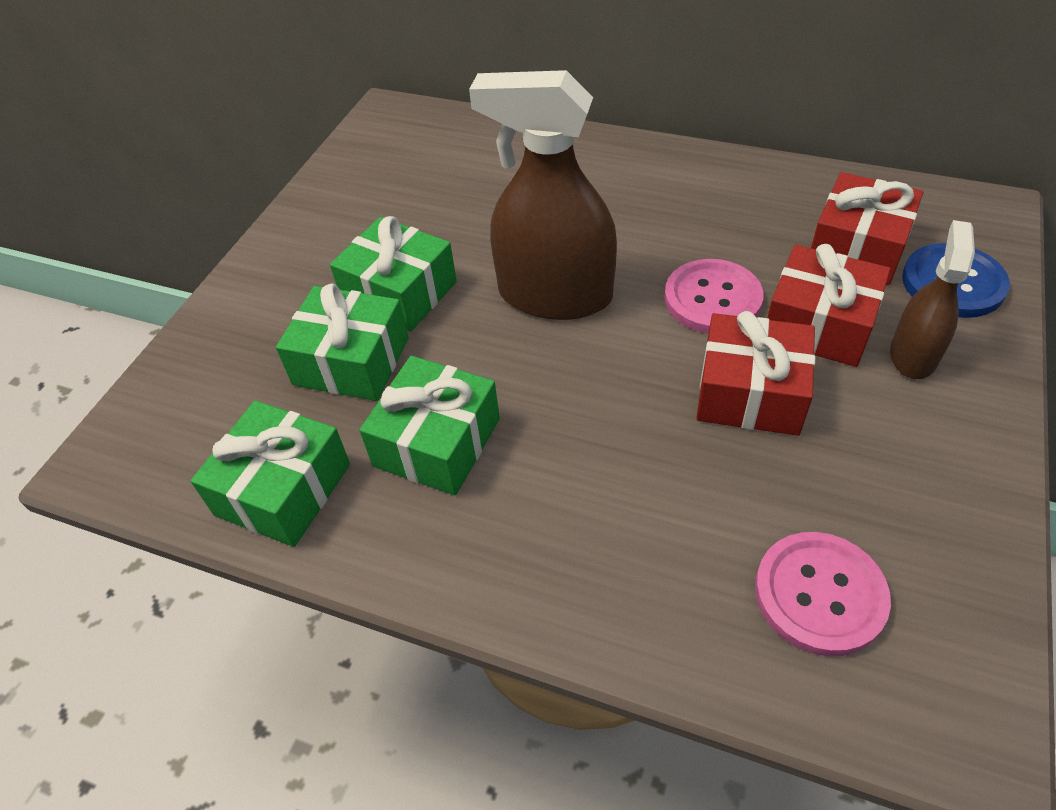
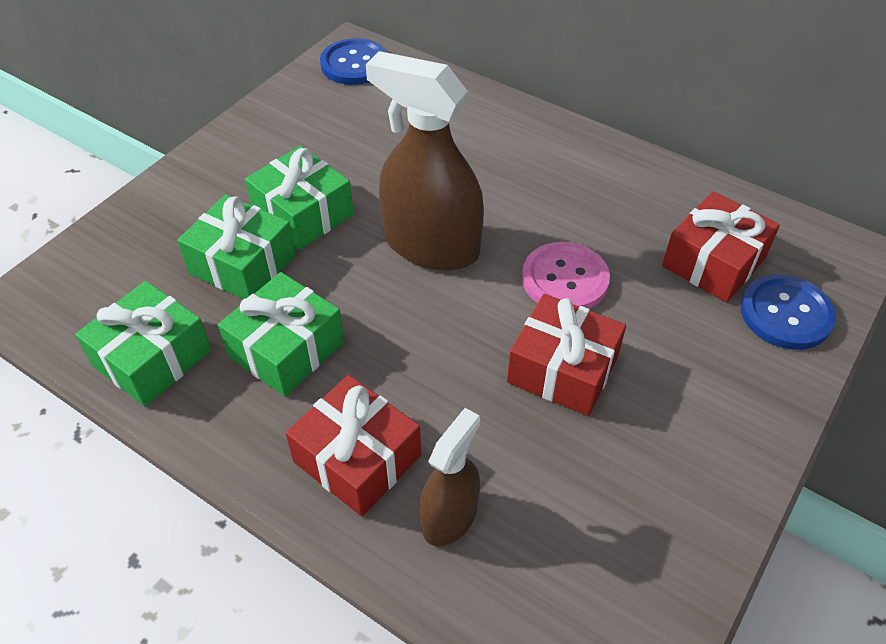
camera: 10 degrees right, 0 degrees up
pink button [755,532,891,656] -> none
red gift [767,244,890,367] -> red gift moved to [285,375,421,517]
brown spray bottle [890,220,975,379] -> brown spray bottle moved to [419,408,480,547]
none -> blue button [320,38,388,85]

